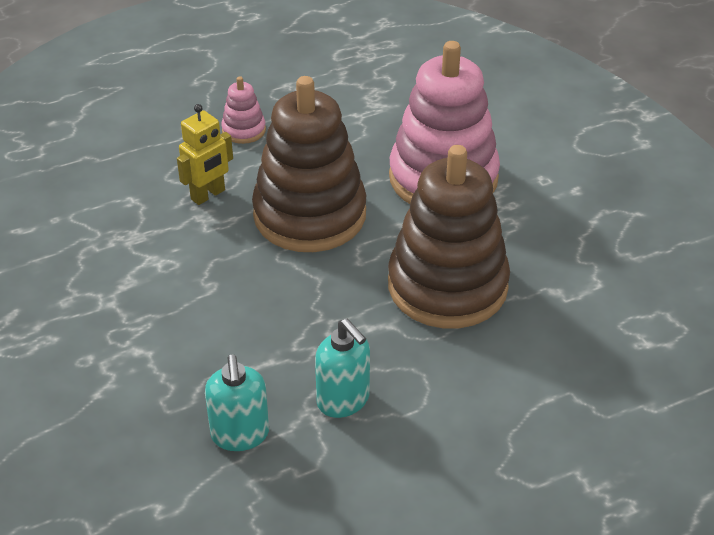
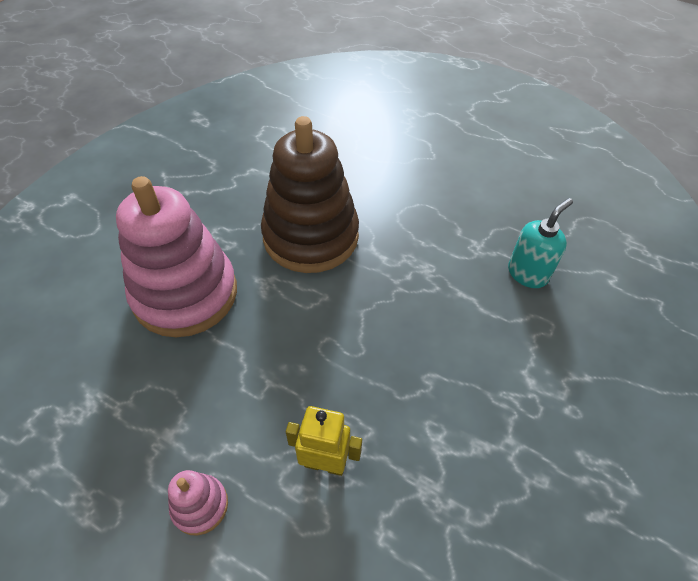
camera: 125 degrees left, 10 degrees up
brown stacking toy [252,76,366,252] -> none
turquoise soap dispenser [315,319,370,418] -> none

